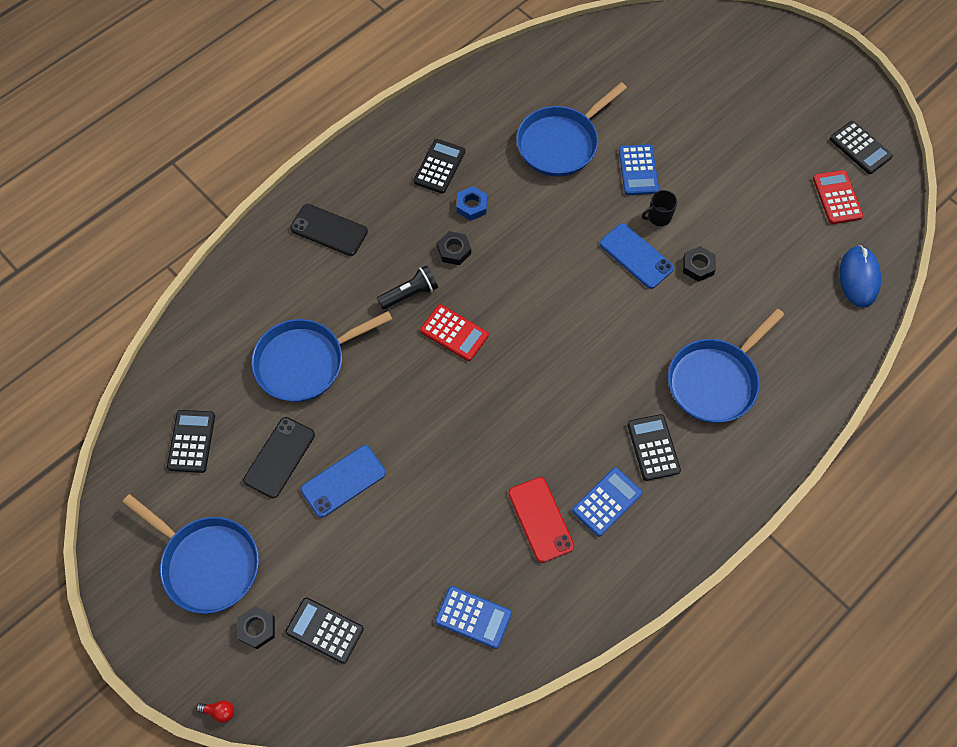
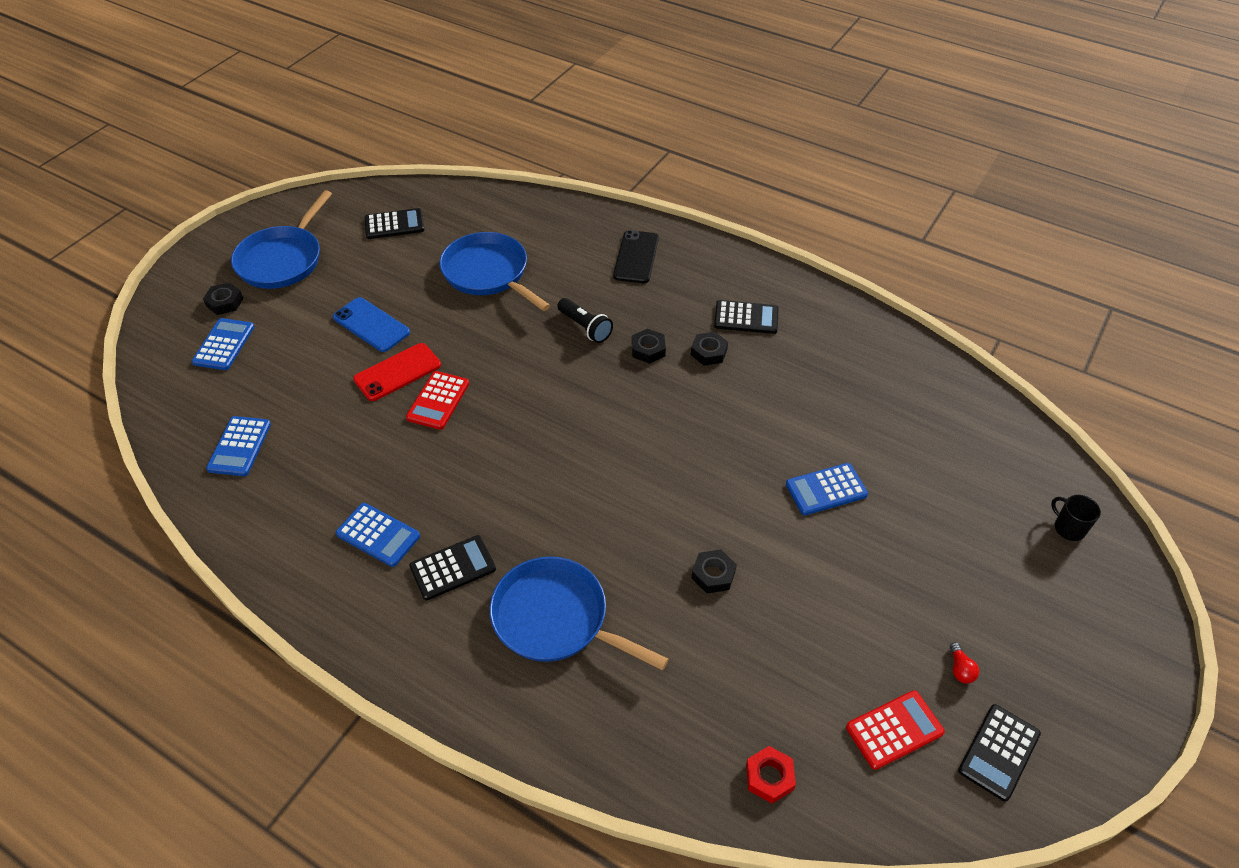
camera: 75 degrees right, 15 degrees down
red light bulb [196,700,234,723] -> red light bulb moved to [950,642,979,684]
black phone [243,417,315,498] -> none
black calculator [286,597,364,664] -> blue calculator [192,318,254,370]
red calculator [420,304,489,361] -> red calculator moved to [406,371,469,430]
blue nut [457,186,487,221] -> black nut [691,332,728,366]
red phone [508,477,574,563] -> red phone moved to [353,343,441,401]
blue pan [516,82,627,177] -> none
blue phone [600,223,674,289] -> none
black mug [642,190,678,226] -> black mug moved to [1051,495,1101,541]
blue mouse [839,245,881,308] -> red nut [746,746,796,804]

